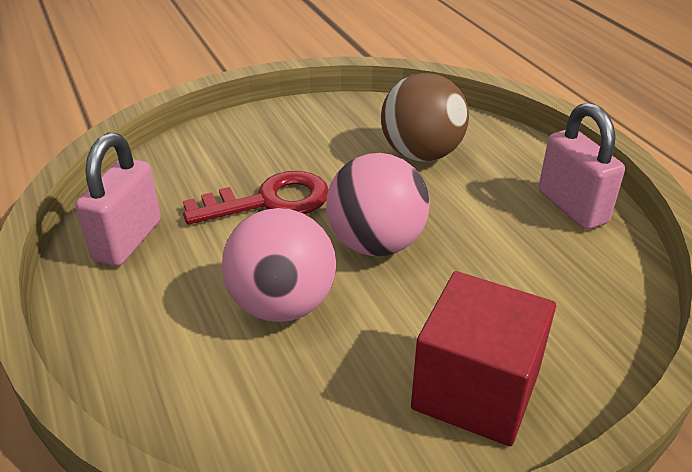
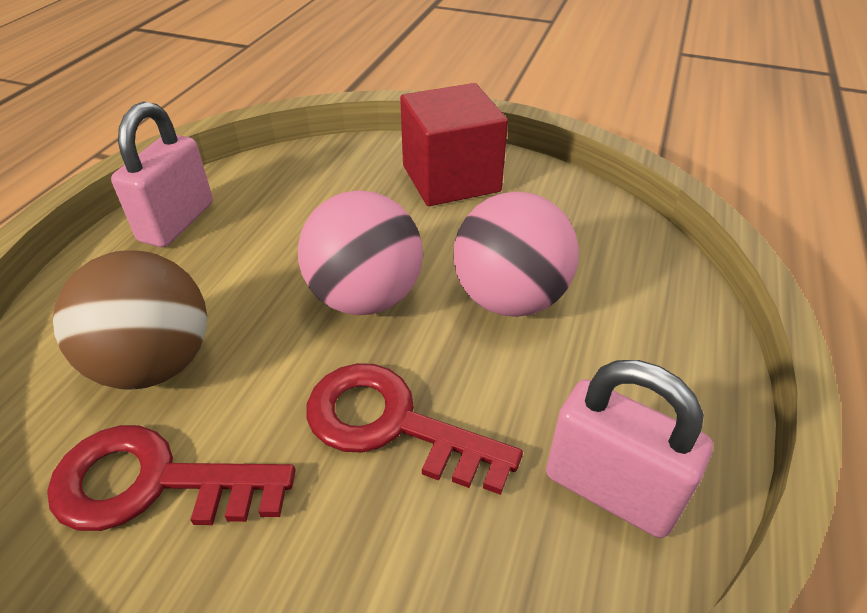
camera: 135 degrees left, 5 degrees up
pink padlock [75,132,161,266] -> pink padlock turned 60 degrees clockwise [546,360,713,538]
none -> red key [47,425,296,531]

